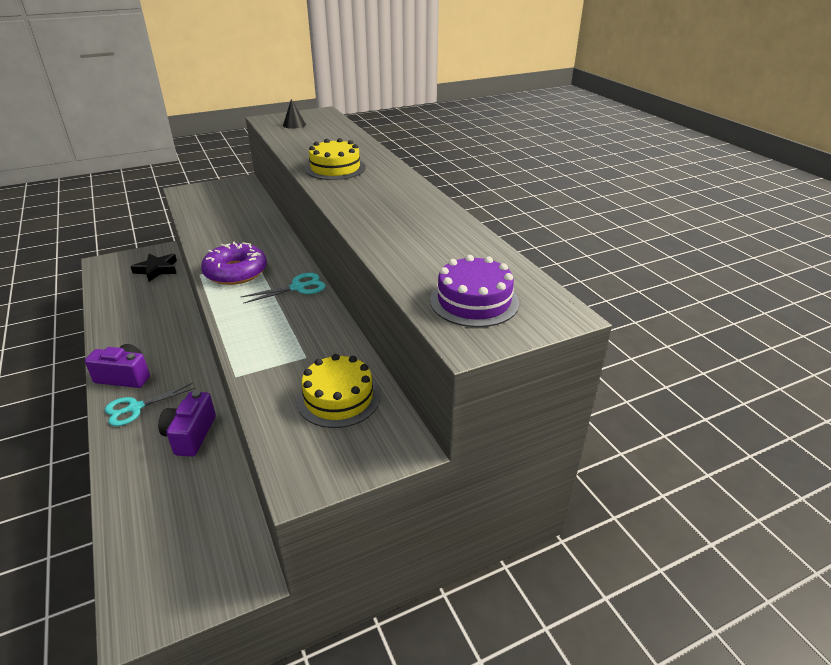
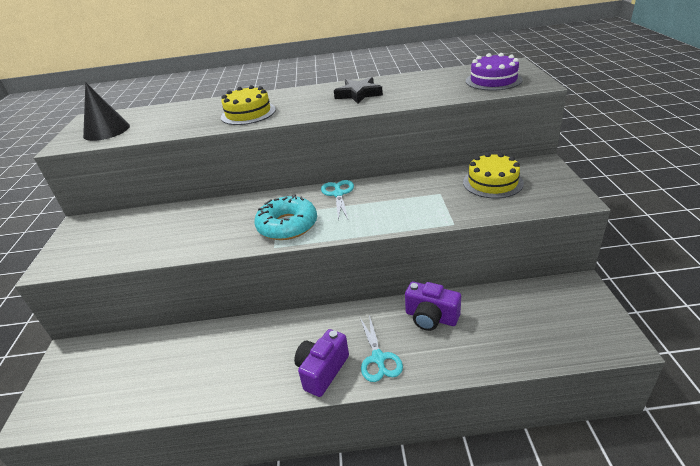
camera: 65 degrees left, 0 degrees up
black star [130,254,177,282] -> black star moved to [334,77,383,104]
purple donut [201,242,267,285] -> turquoise donut [254,194,317,240]
black cone [283,99,306,129] -> black cone [83,82,130,141], size x1.78

